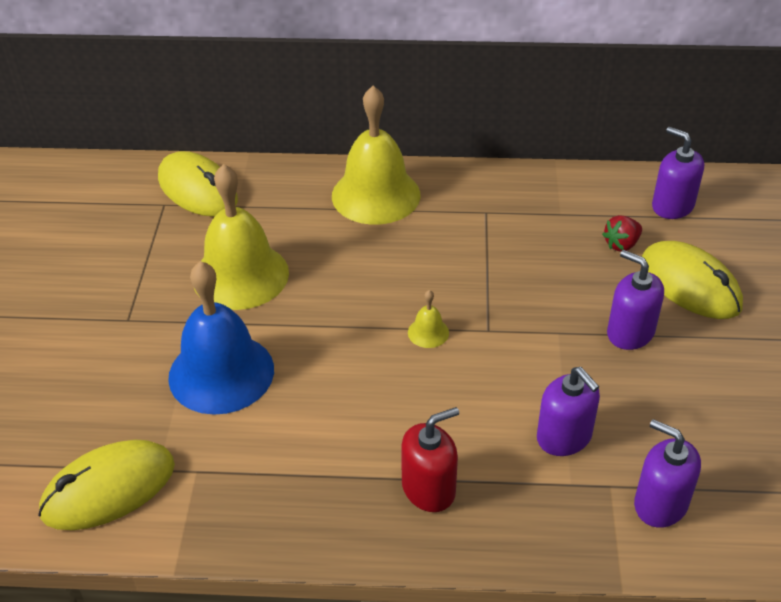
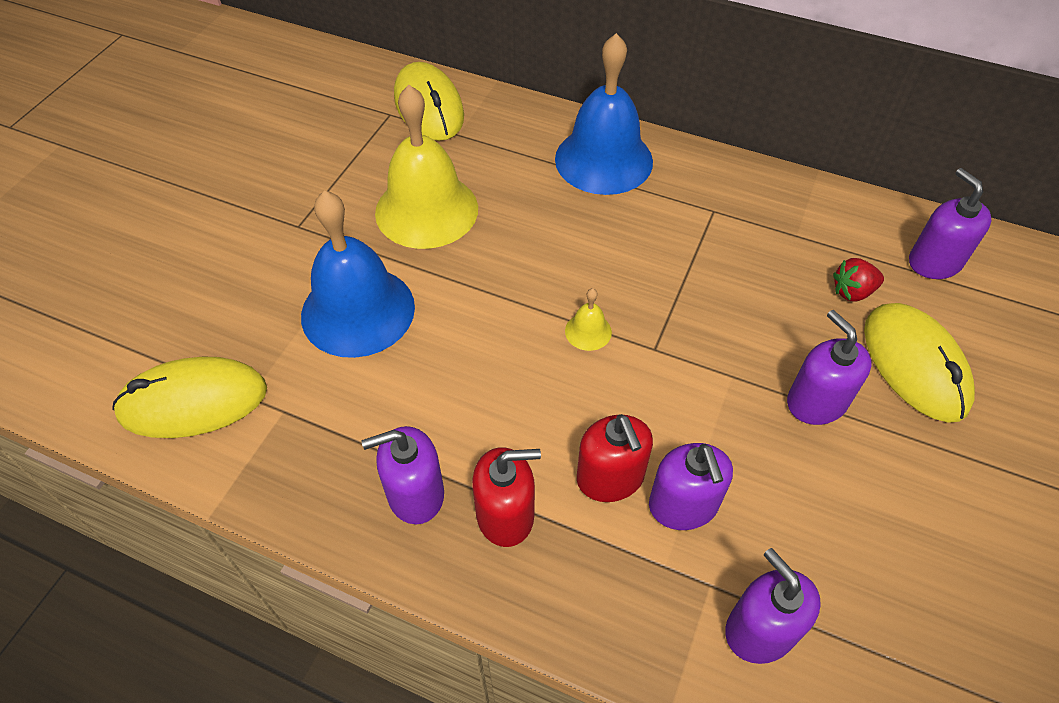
camera: 20 degrees right, 10 degrees up
yellow bell [332,86,421,225] -> blue bell [555,33,653,195]
none -> purple soap dispenser [361,426,444,524]
none -> red soap dispenser [577,414,653,502]

